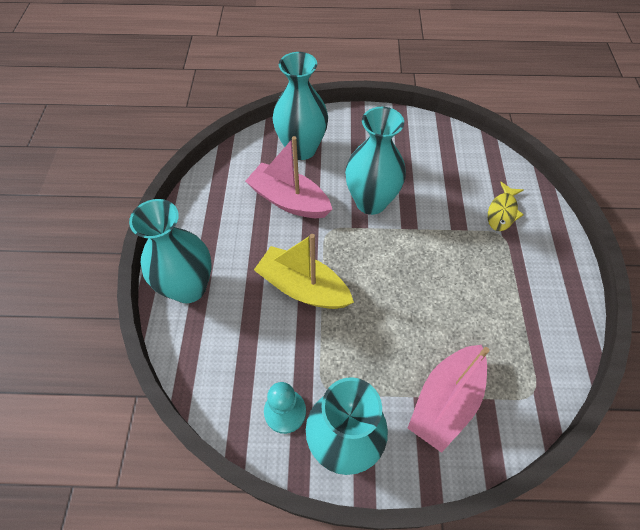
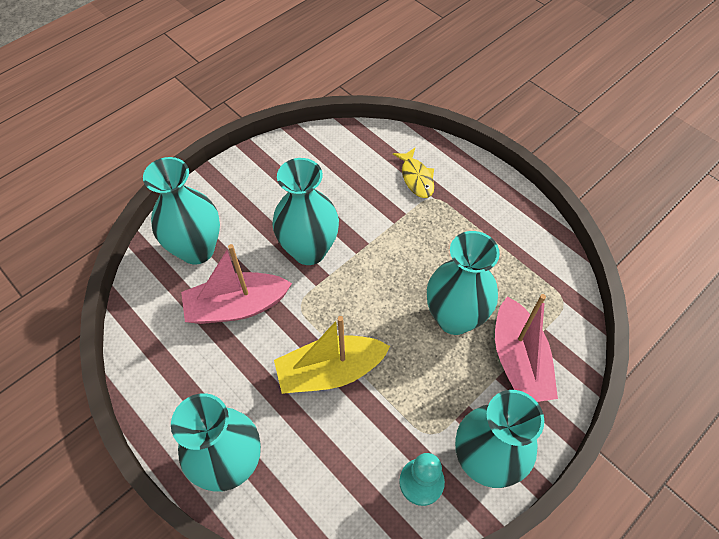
camera: 45 degrees left, 0 degrees up
none -> turquoise vase [427,231,500,335]

